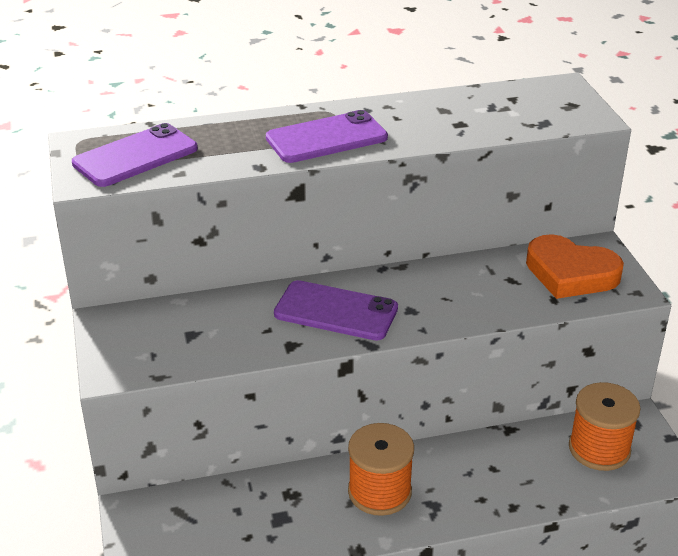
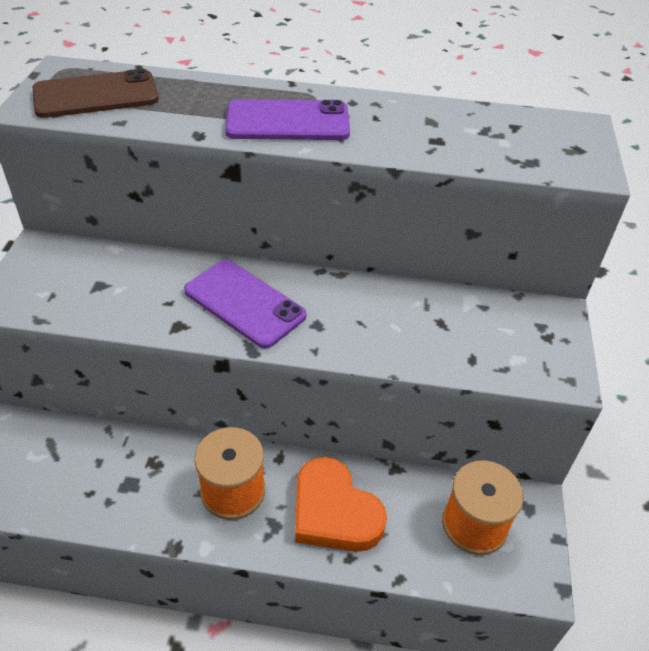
camera: 20 degrees right, 10 degrees up
purple phone [72,123,198,187] -> brown phone [33,69,159,118]
orange heart [526,234,624,299] -> orange heart moved to [295,457,387,552]

